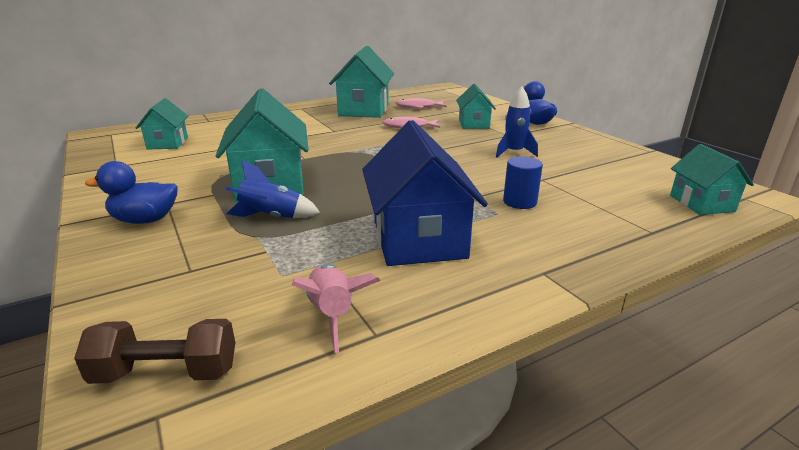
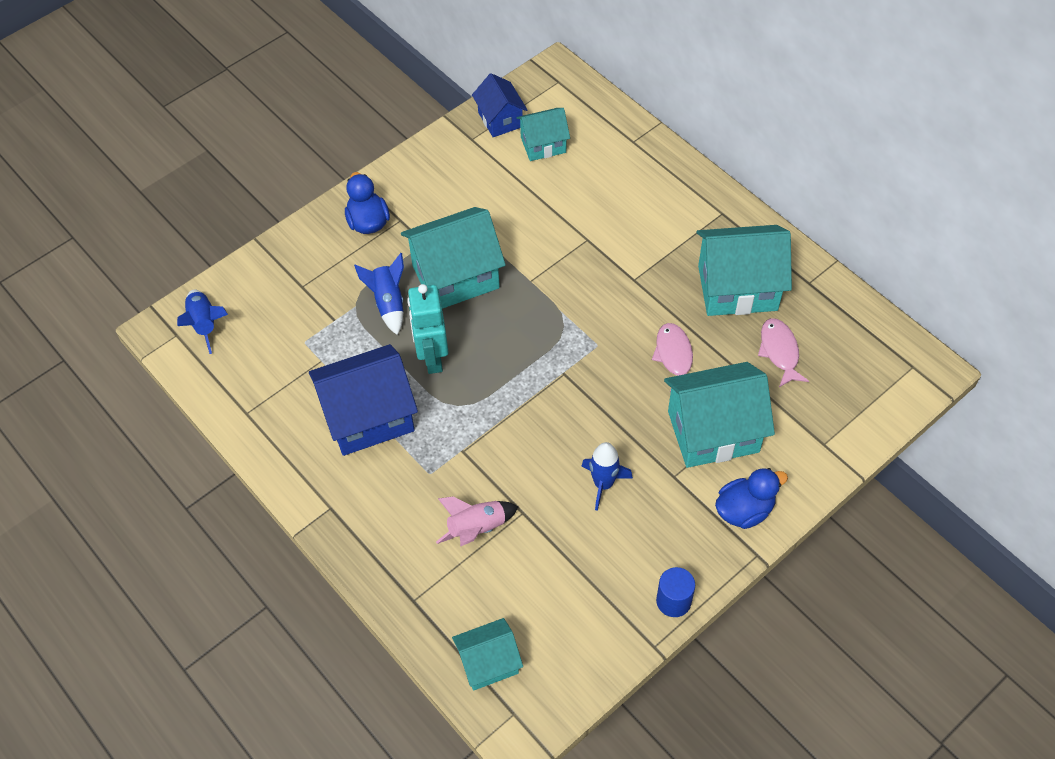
camera: 80 degrees right, 30 degrees up
brown dumbbell [74,319,235,384] -> blue rocket [177,290,228,354]
pink rocket [292,264,380,353] -> pink rocket moved to [436,497,518,547]
turquoise house [456,84,496,129] -> turquoise house [664,362,775,468], size x1.73
blue cylinder [503,156,543,209] -> blue cylinder moved to [656,567,695,617]
none -> turquoise robot [407,284,449,374]
none -> blue house [472,73,528,137]

